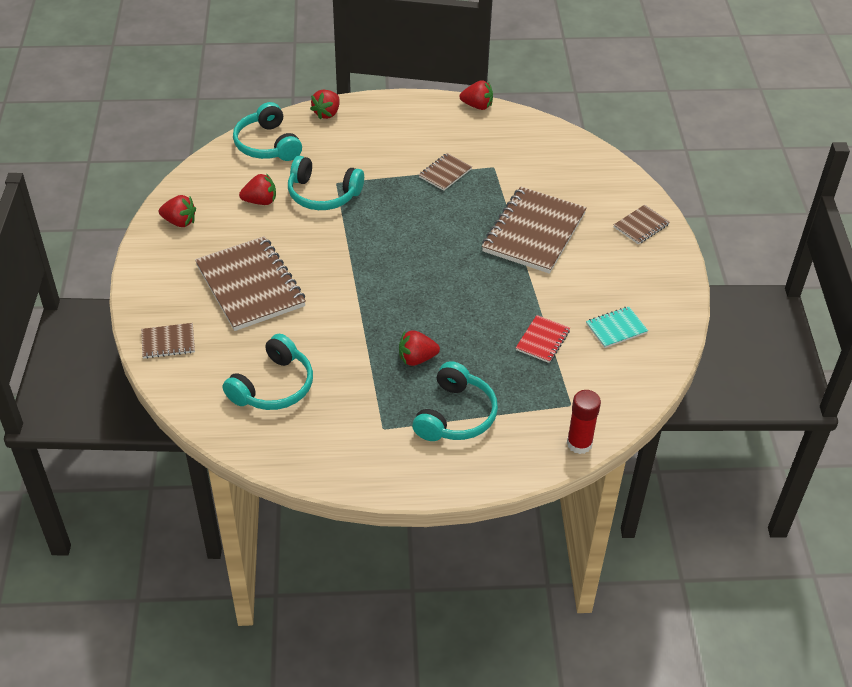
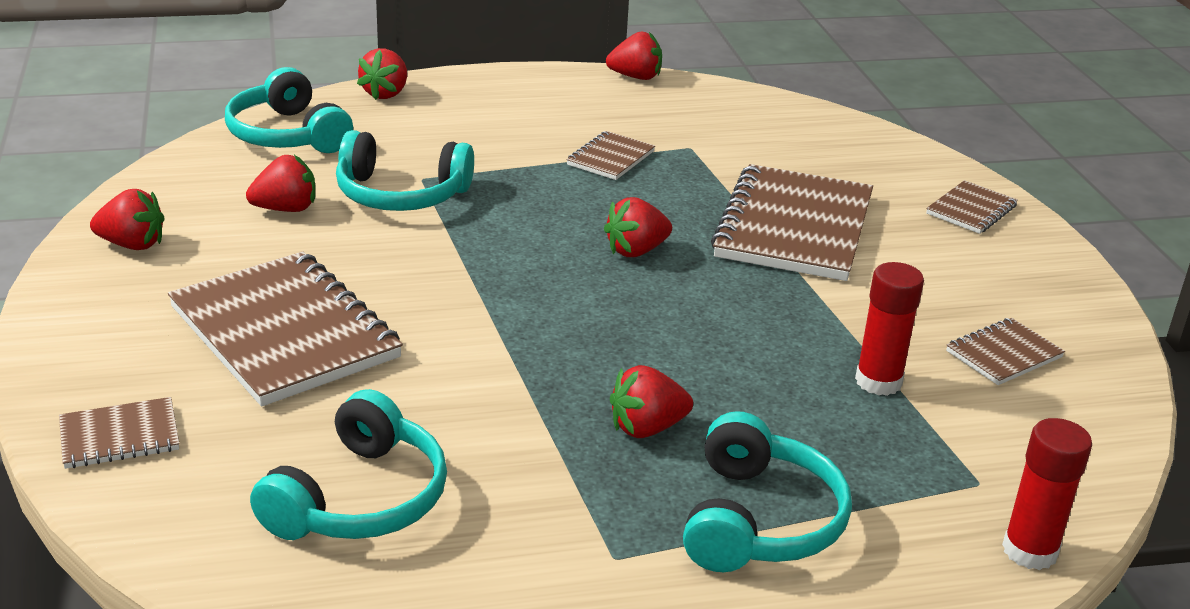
camera: 10 degrees left, 15 degrees down
red notebook [516,315,570,363] -> red glue stick [855,262,924,396]
turquoise notebook [586,307,648,348] -> brown notebook [946,318,1065,385]
none -> red strawberry [604,197,672,257]

